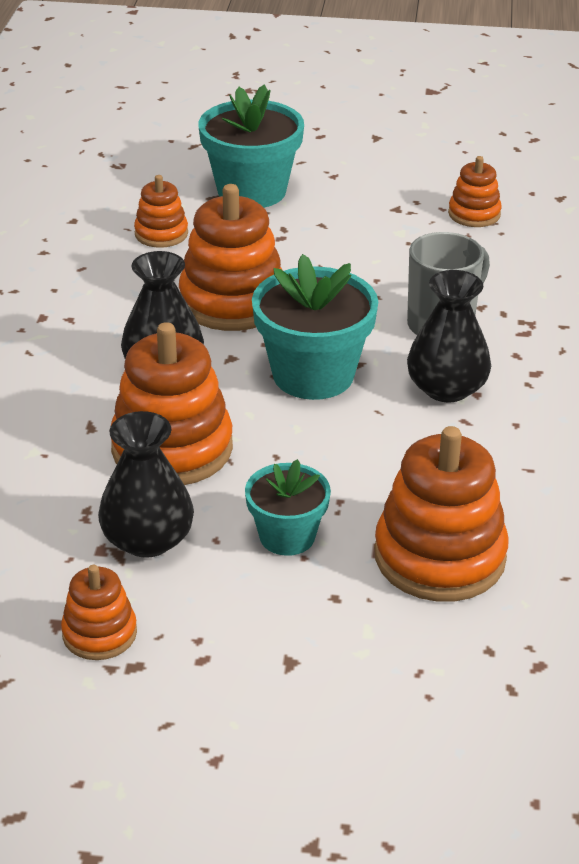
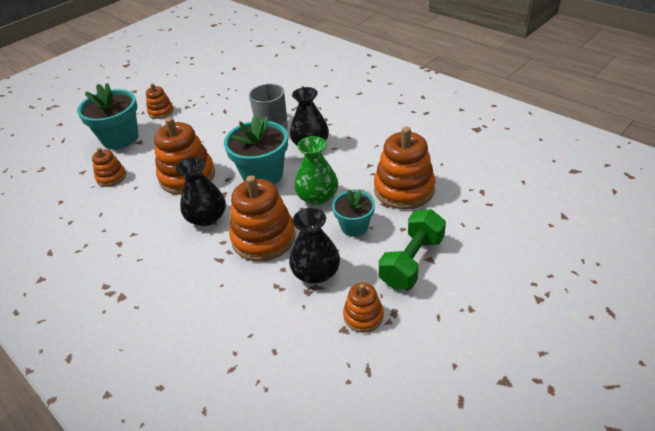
camera: 50 degrees left, 5 degrees up
orange stacking toy [448,156,502,227] -> orange stacking toy moved to [146,84,174,119]
none -> green vase [294,136,338,205]
none -> green dumbbell [379,209,446,289]

